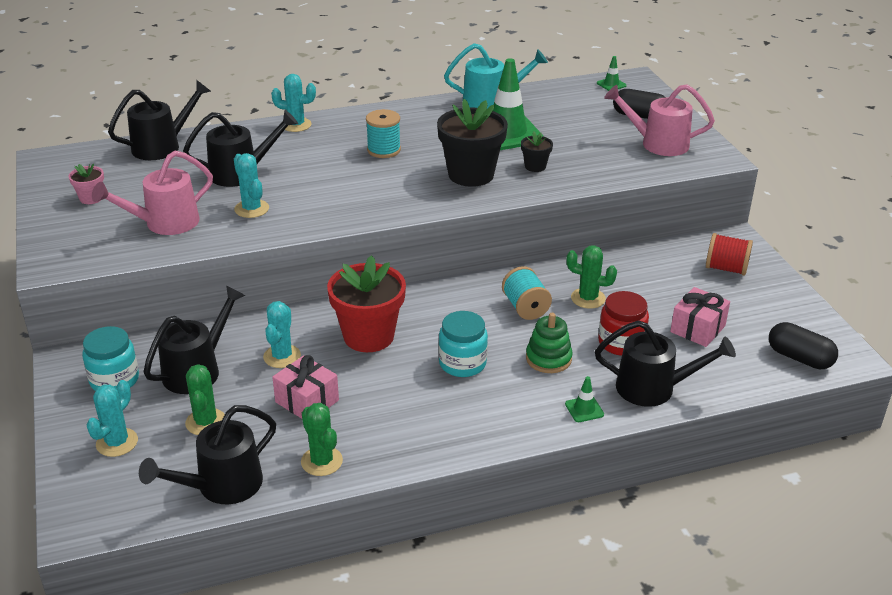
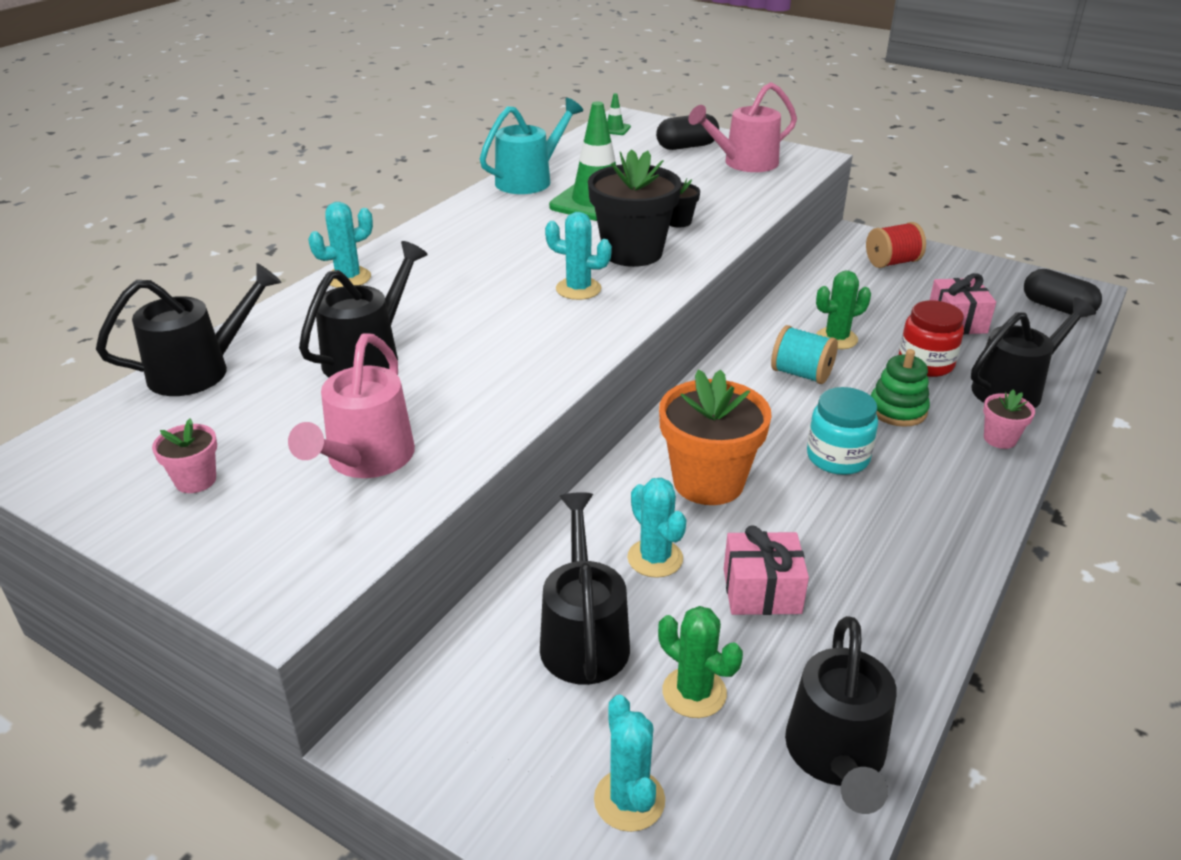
camera: 40 degrees left, 0 degrees up
turquoise jar [82,326,139,391] -> none
black watering can [108,80,211,160] -> black watering can turned 45 degrees clockwise [96,263,282,396]
turquoise cactus [234,153,269,218] -> turquoise cactus moved to [545,212,612,300]
green cactus [301,403,343,476] -> none
red flower pot [327,255,406,352] -> orange flower pot [659,369,772,505]
turquoise spool [366,109,401,158] -> none
green traffic cone [565,376,604,422] -> pink flower pot [983,389,1035,449]
black capsule [769,322,838,369] -> black capsule turned 45 degrees clockwise [1024,269,1102,317]

